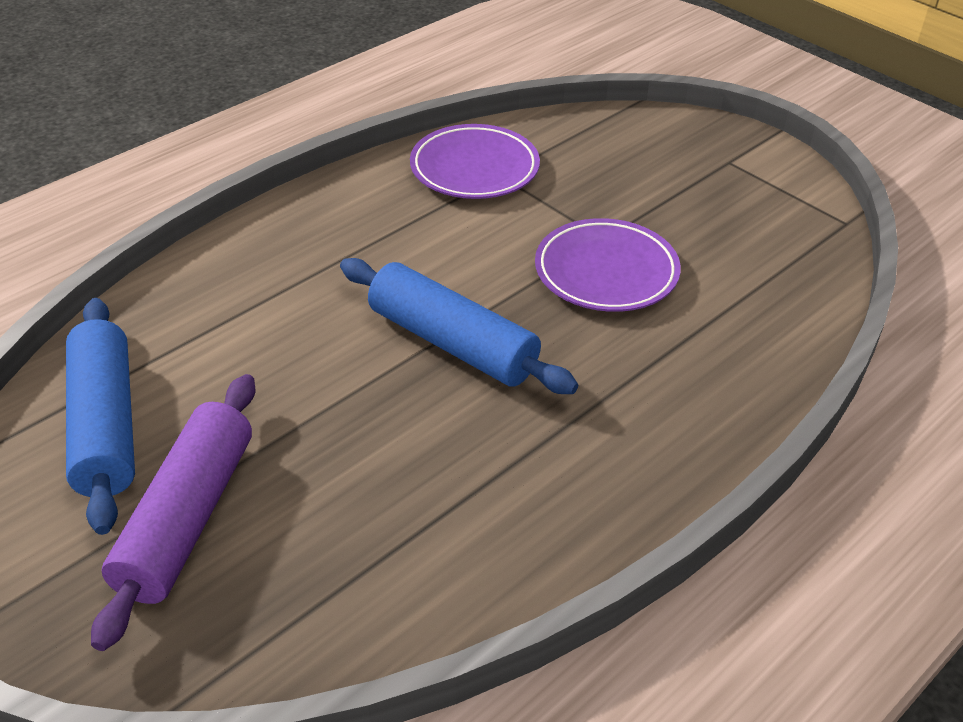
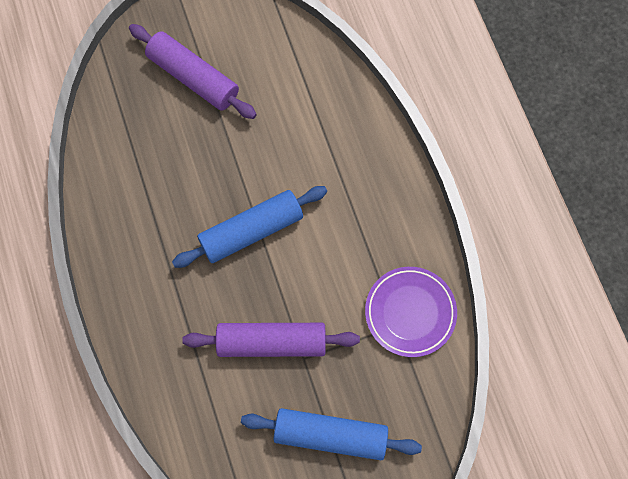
camera: 115 degrees right, 30 degrees up
blue rolling pin [66,298,135,535] -> blue rolling pin moved to [241,408,422,460]
purple plate [535,218,681,312] -> purple rolling pin [182,323,360,357]

